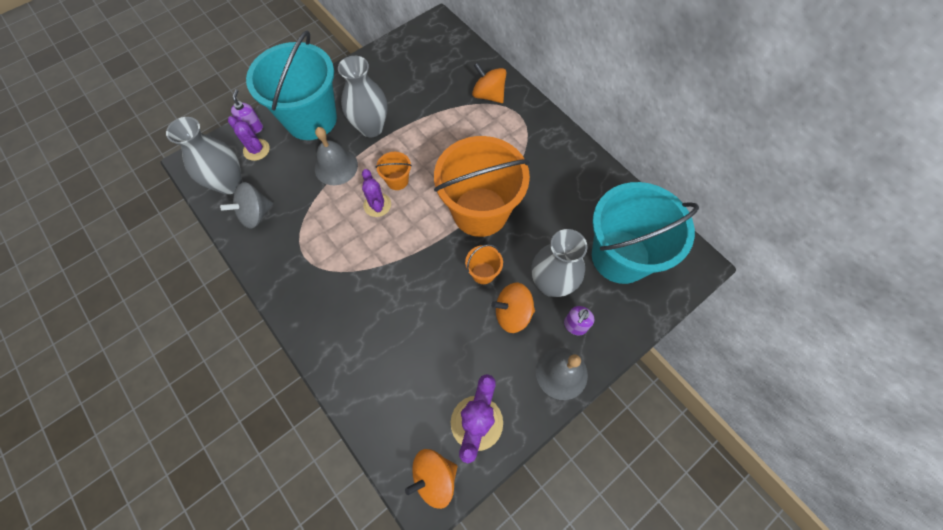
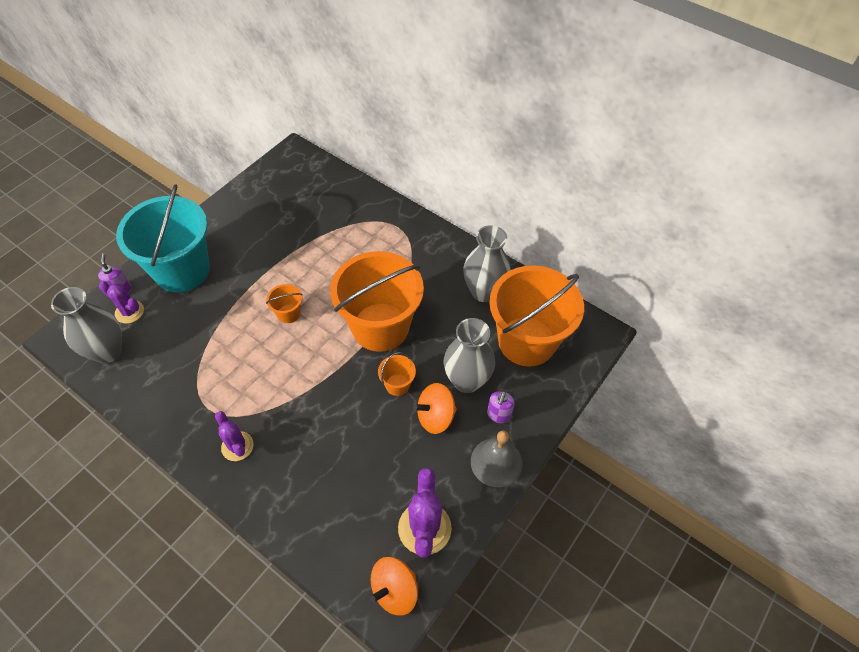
camera: 15 degrees left, 10 degrees down
grey spinning top [220,182,273,229] -> none
grey bell [315,127,358,185] -> none
grey vase [338,56,387,137] -> grey vase moved to [463,225,511,302]
purple cactus [362,169,391,217] -> purple cactus moved to [215,411,254,461]
orange spinning top [472,62,507,103] -> none
turquoise bucket [592,182,699,284] -> orange bucket [489,265,584,367]

